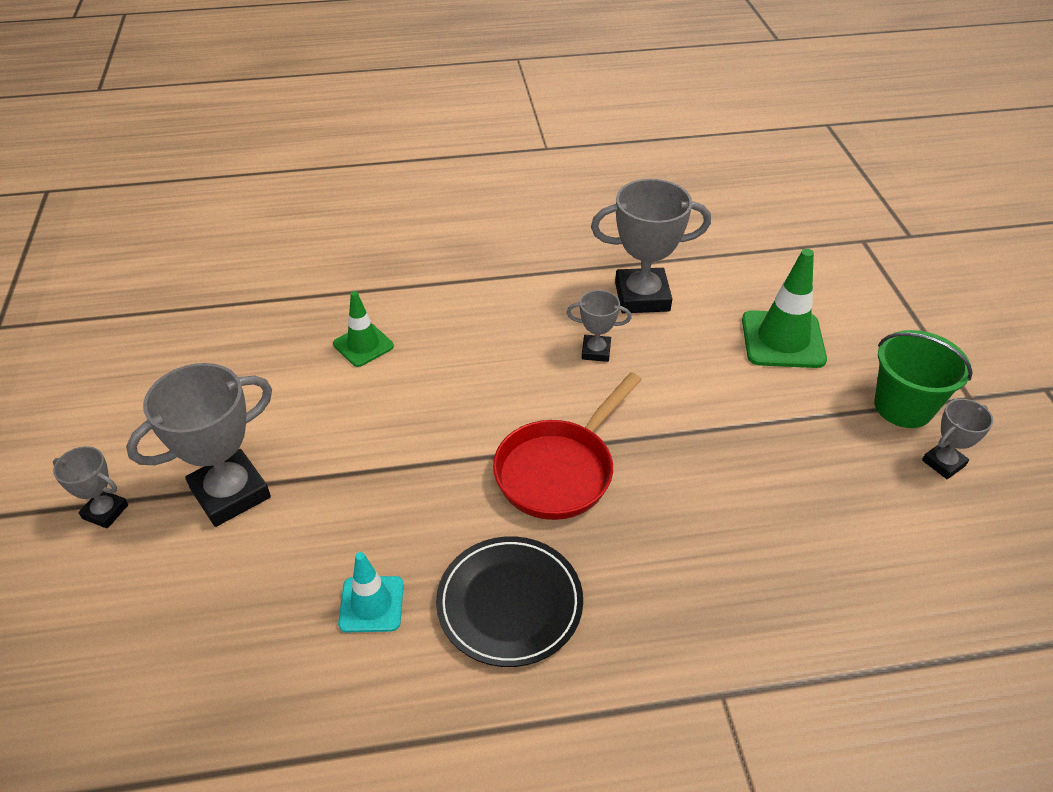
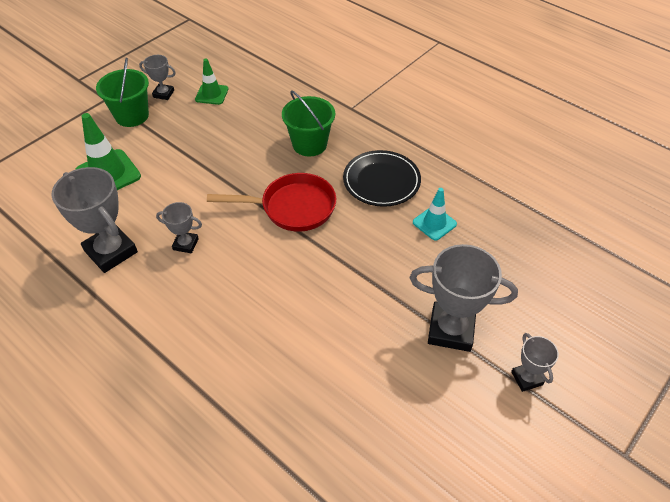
camera: 130 degrees left, 5 degrees up
green traffic cone [333,291,394,367] -> green traffic cone moved to [195,59,229,105]
grey trophy [567,290,632,362] -> grey trophy turned 45 degrees counterclockwise [156,202,202,253]
none -> green bucket [282,90,335,157]

